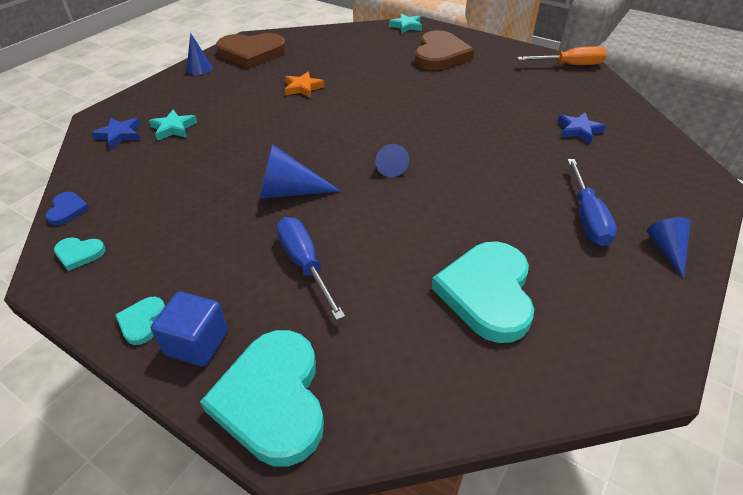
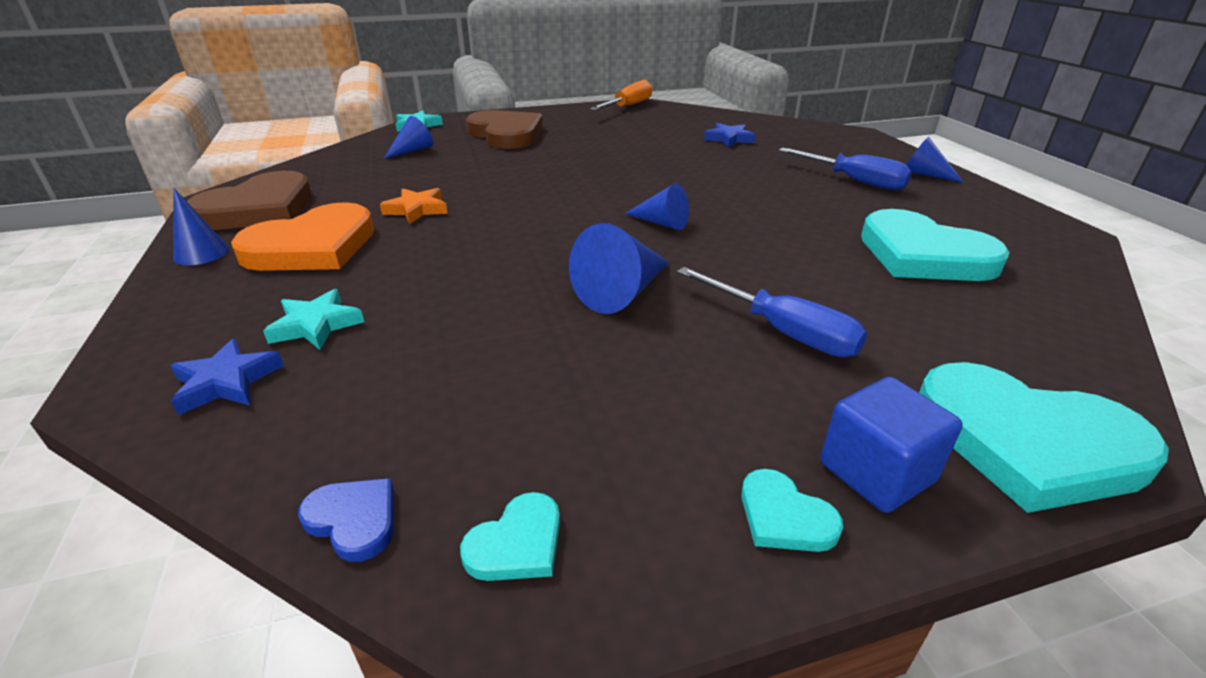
camera: 50 degrees left, 10 degrees down
blue screwdriver [276,217,345,320] -> blue screwdriver turned 150 degrees counterclockwise [677,267,868,357]
none -> orange heart [231,202,374,271]
none -> blue cone [384,116,433,159]

